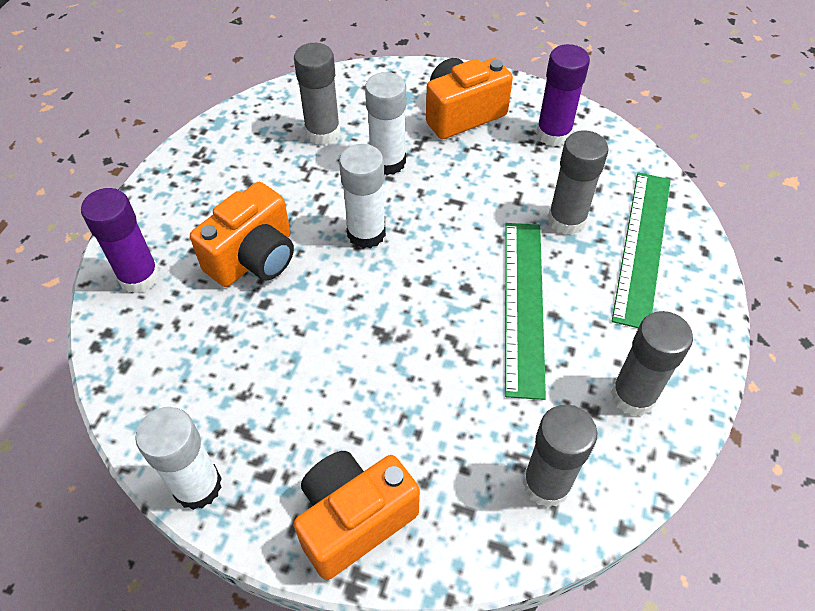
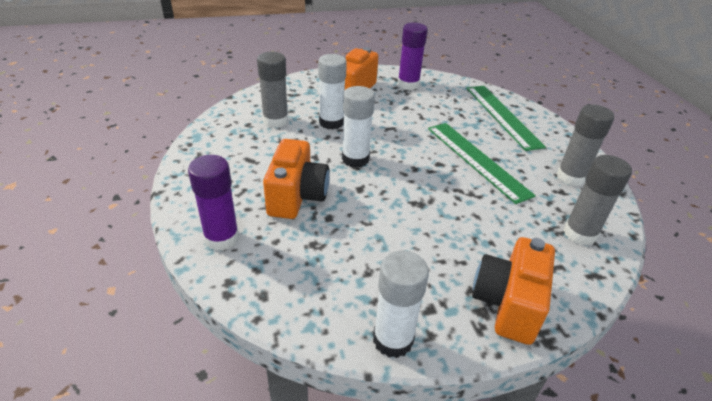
camera: 35 degrees left, 15 degrees down
grey glue stick [548,130,608,235] -> none

